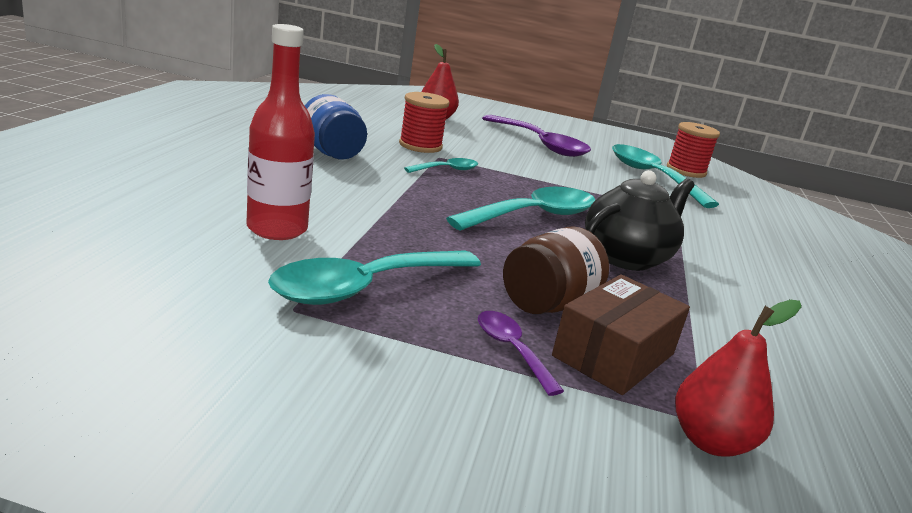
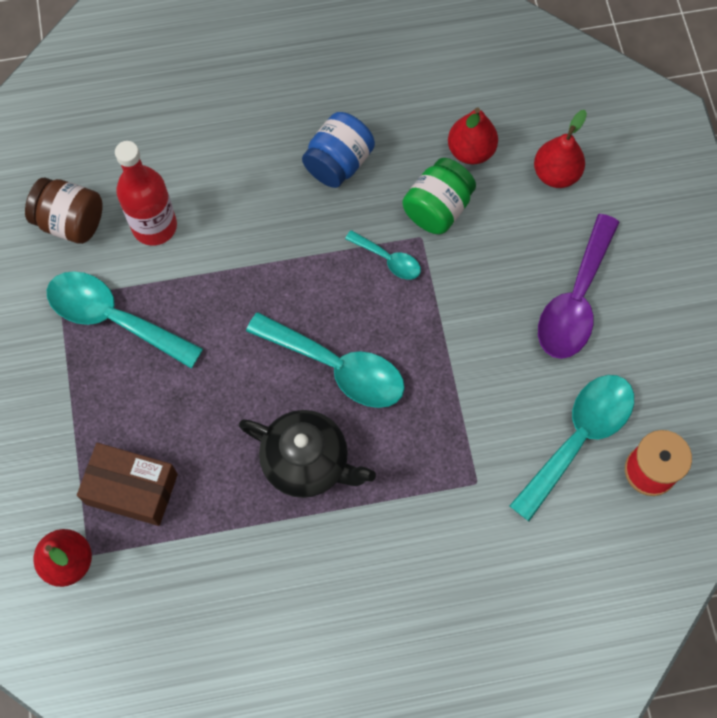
camera: 70 degrees right, 45 degrees up
red spool [399,92,449,153] -> green jar [402,158,476,234]
purple spoon [478,311,564,396] -> none
brown jar [503,226,609,314] -> brown jar moved to [25,178,103,244]
none -> red pear [448,108,498,164]

